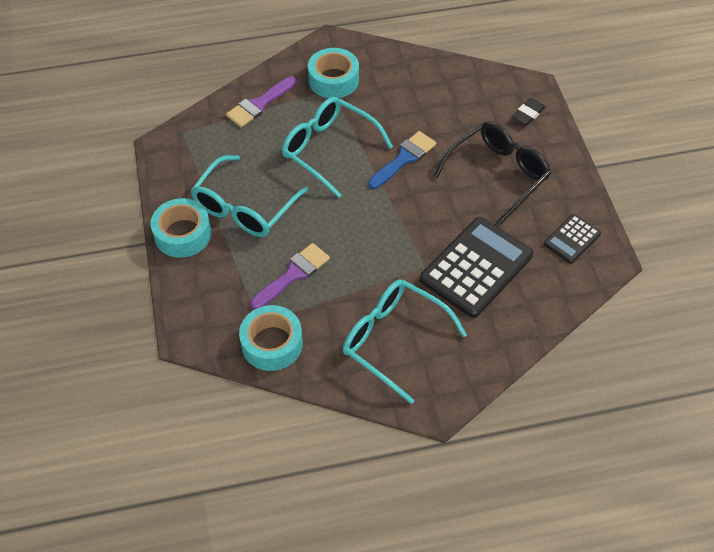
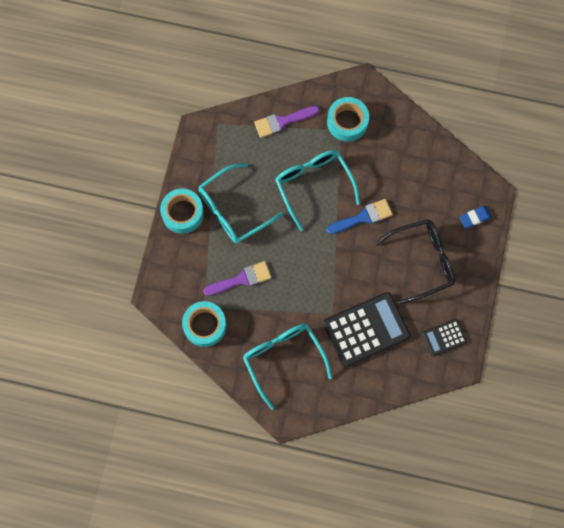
camera: 25 degrees right, 20 degrees up
black eraser [512,98,546,126] -> blue eraser [459,206,492,228]

